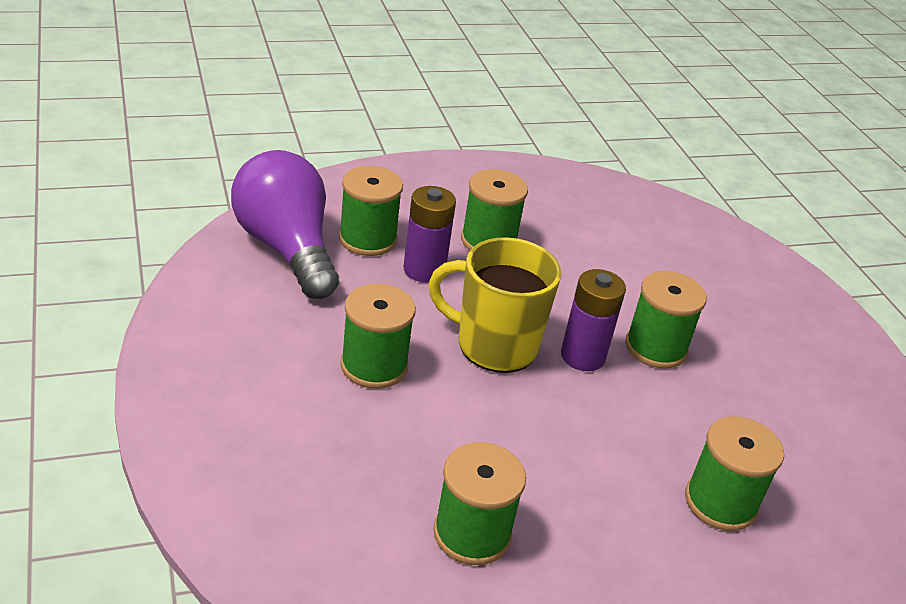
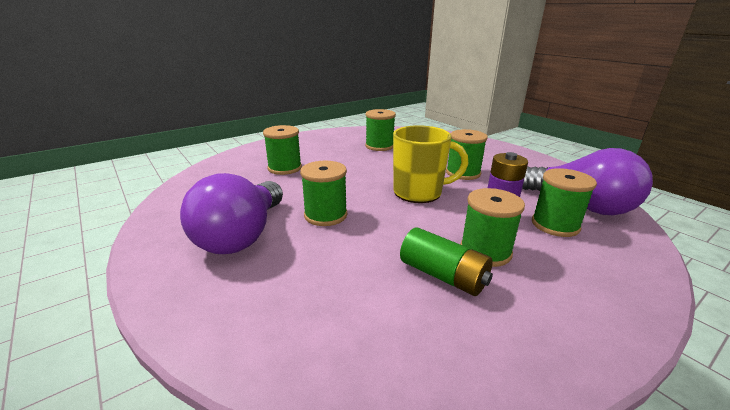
camera: 165 degrees right, 10 degrees down
purple battery [561,269,626,371] -> none
none -> purple light bulb [180,173,283,254]
none -> green battery [400,227,493,296]

